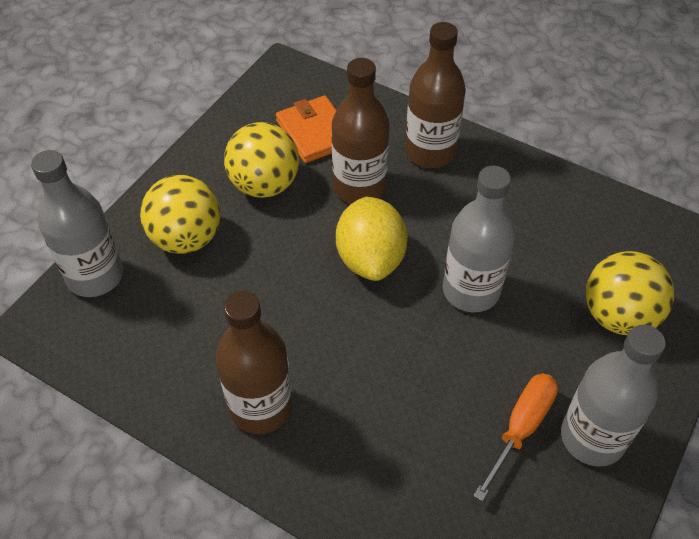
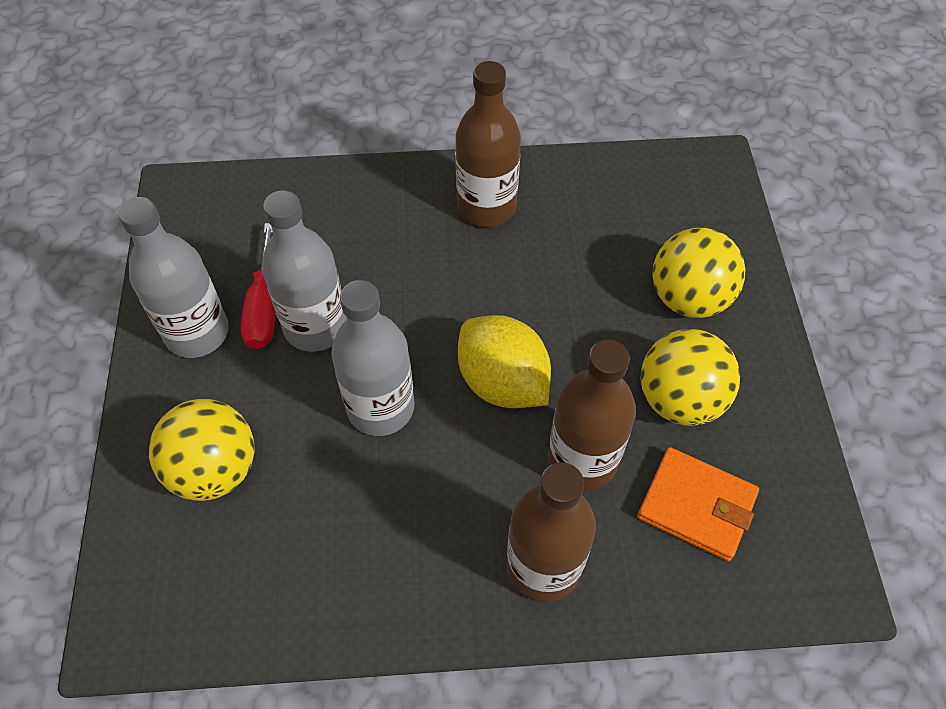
camera: 145 degrees right, 5 degrees up
grey bottle [31,150,123,297] -> grey bottle moved to [262,190,347,352]
orange screwdriver [473,374,558,501] -> red screwdriver [240,223,275,349]

